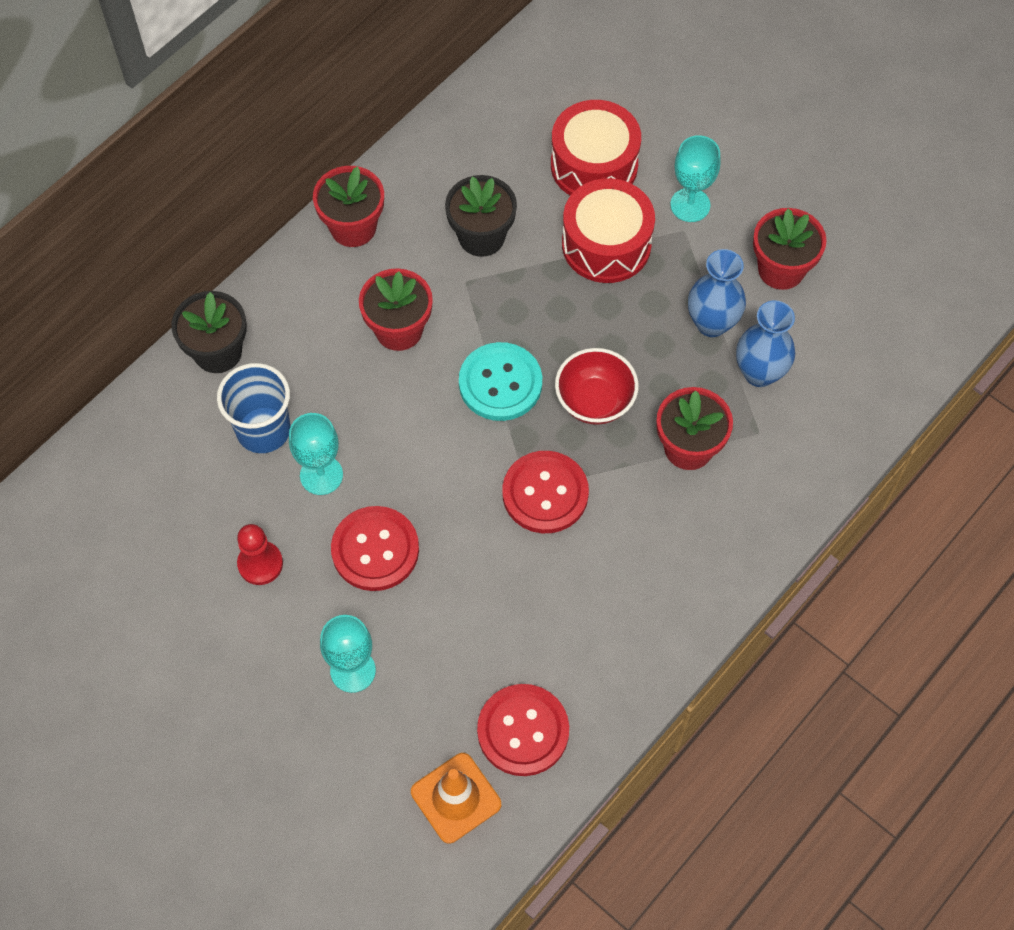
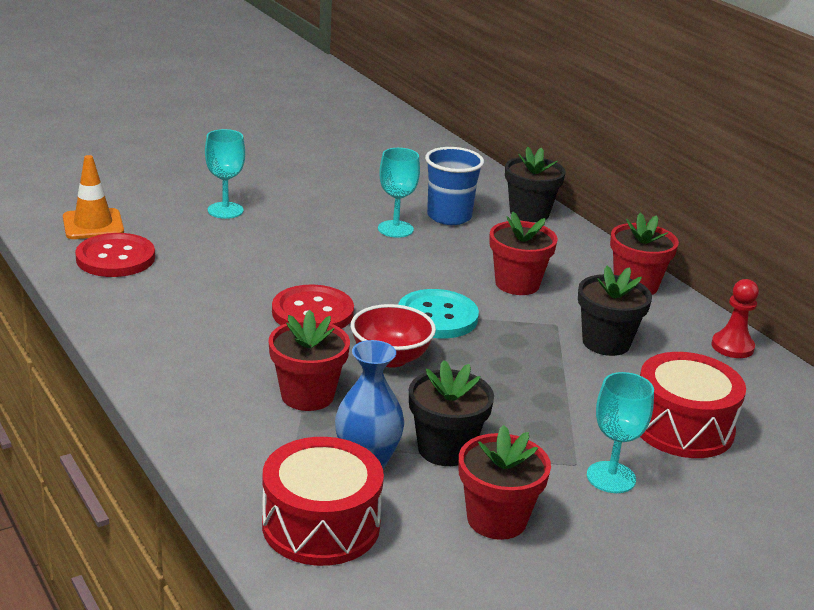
camera: 105 degrees right, 35 degrees down
red pawn [237,524,283,585] -> red pawn moved to [711,279,759,358]
red button [331,506,419,591] -> none
red drum [562,178,655,283] -> red drum moved to [262,437,384,566]
blue vase [688,249,746,337] -> black flower pot [409,360,494,466]

